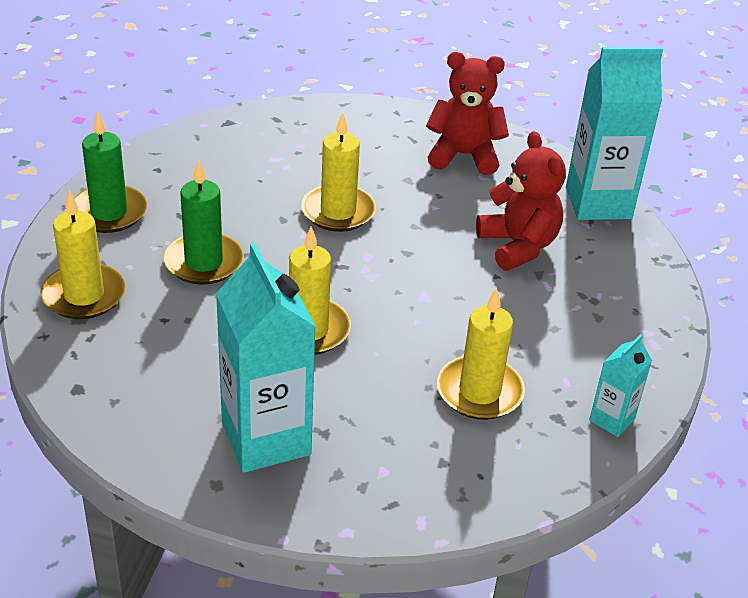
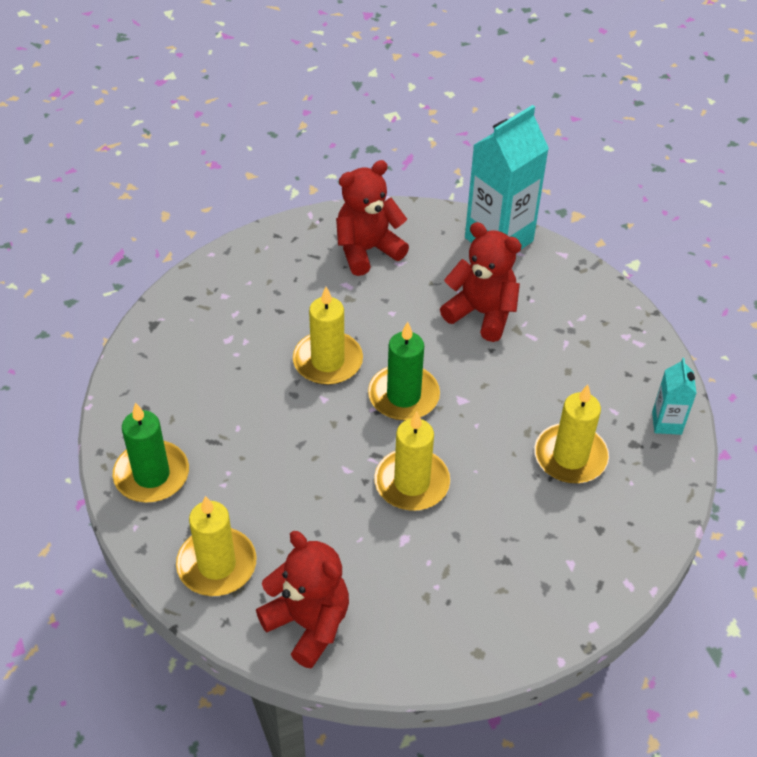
camera: 35 degrees left, 10 degrees up
green candle [163,160,244,285] -> green candle moved to [368,322,440,421]
turquoise carton [216,243,316,473] -> none
none -> red teddy bear [256,531,349,668]

